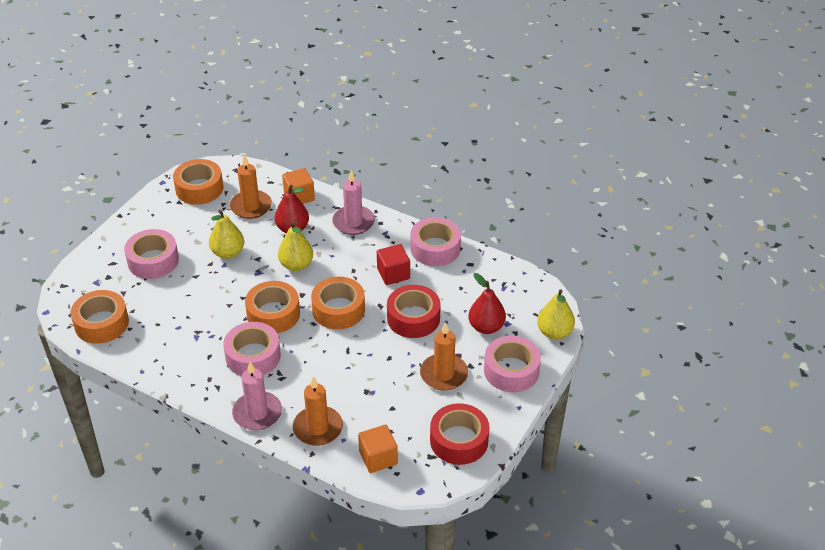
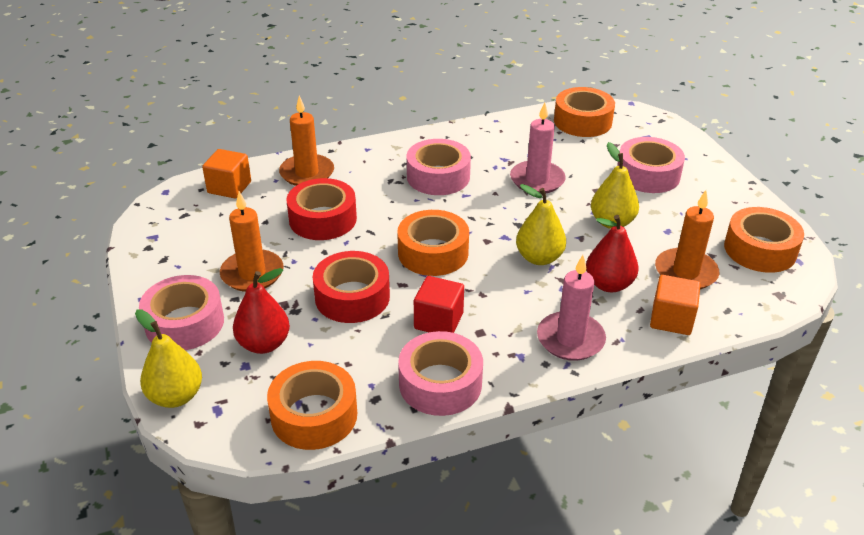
camera: 130 degrees right, 5 degrees down
pink candle [232,362,282,431] -> pink candle moved to [510,102,566,194]
orange tape [245,281,300,333] -> orange tape moved to [267,361,357,450]
red tape [430,403,489,465] -> red tape moved to [287,178,357,240]

